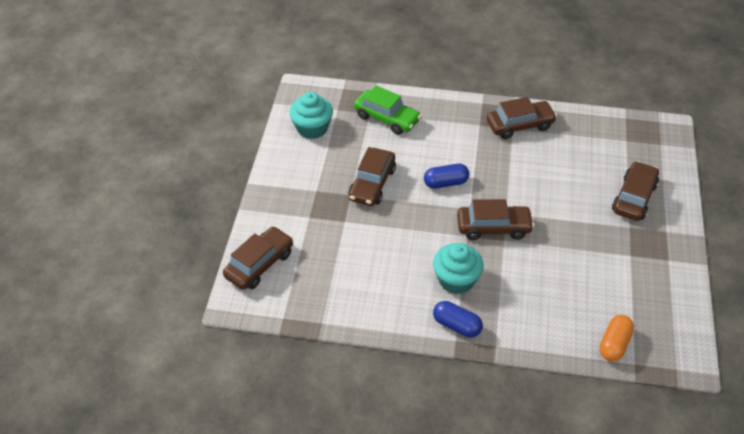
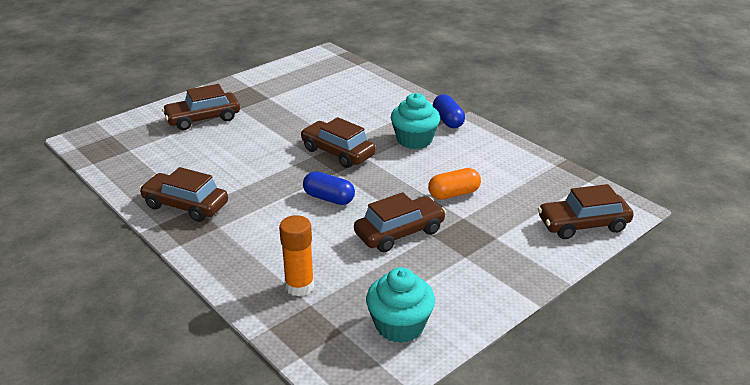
camera: 140 degrees left, 15 degrees down
green car [354,85,421,135] -> orange glue stick [279,215,314,296]
orange capsule [600,315,634,361] -> orange capsule moved to [428,168,481,200]

